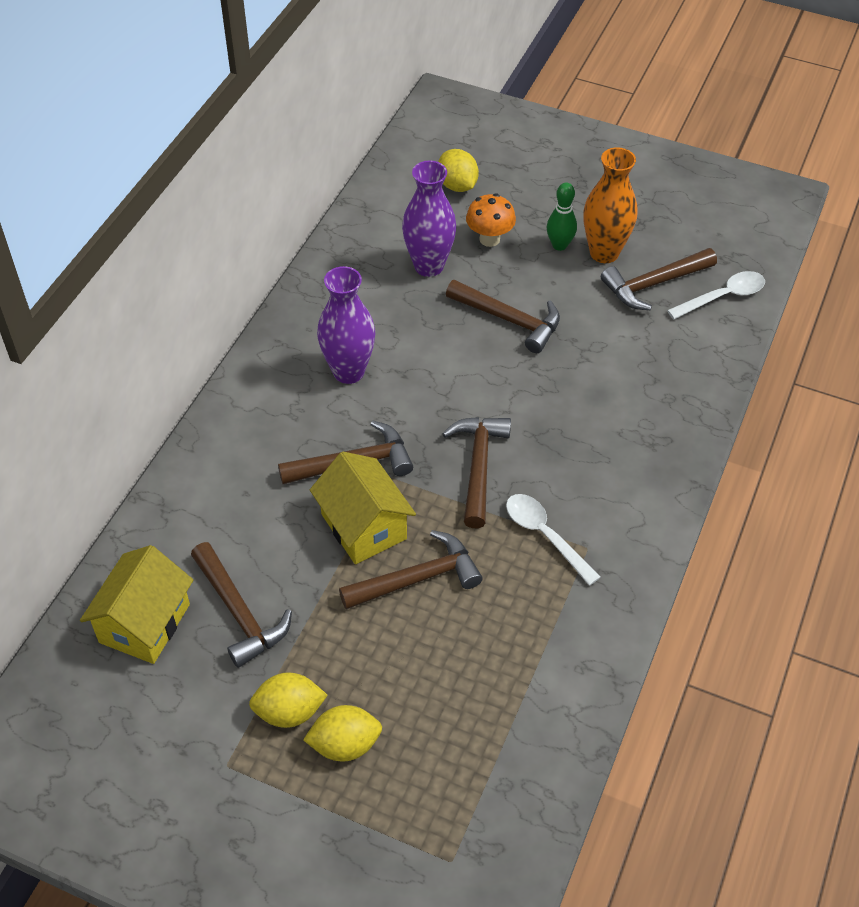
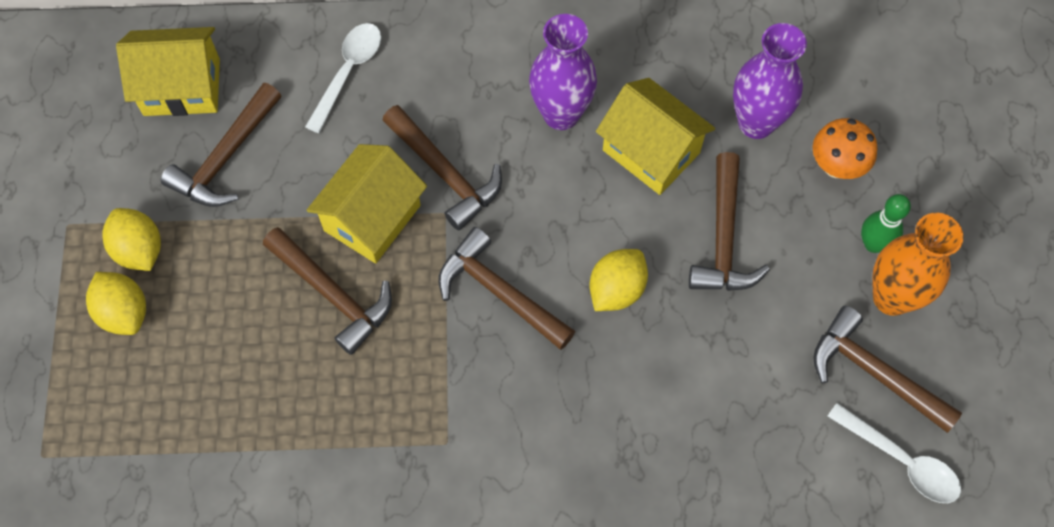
camera: 65 degrees right, 15 degrees up
yellow lemon [438,149,479,192] -> yellow lemon moved to [590,249,648,311]
brown hammer [442,417,511,529] -> brown hammer turned 120 degrees counterclockwise [438,227,575,350]
white spoon [506,494,600,586] -> white spoon moved to [305,23,381,133]
none -> yellow house [596,78,715,195]

